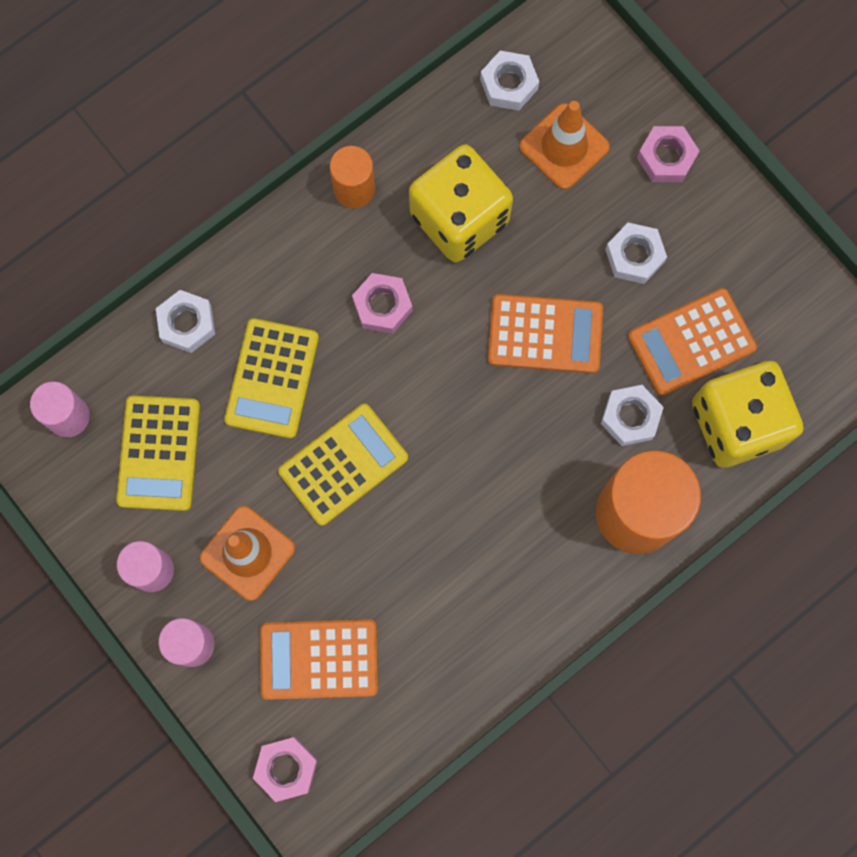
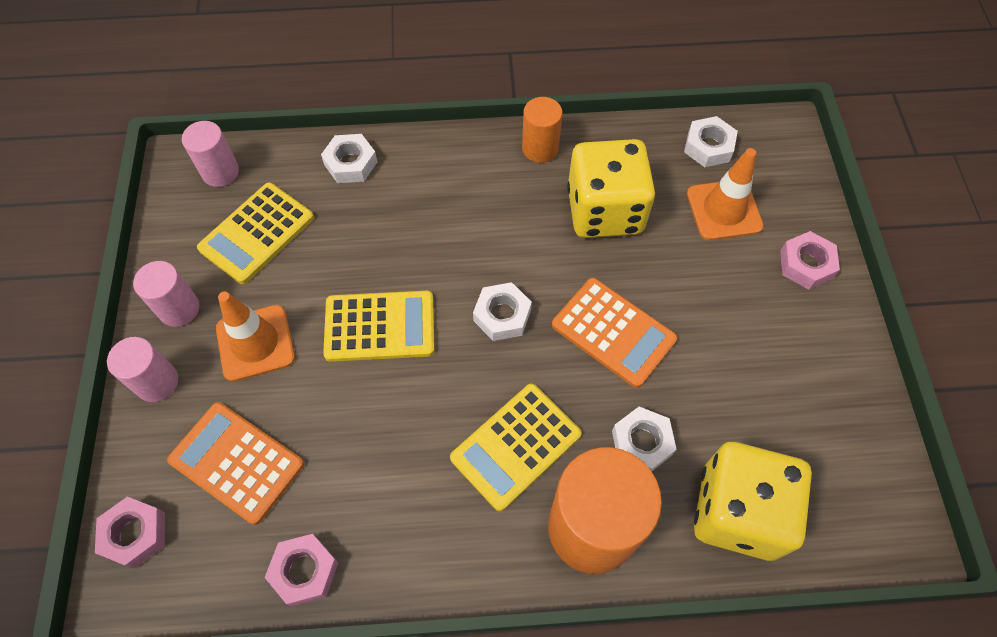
camera: 35 degrees right, 15 degrees down
yellow calculator [224,318,319,439] -> yellow calculator moved to [450,384,582,511]
pink nut [352,273,413,334] -> pink nut moved to [265,534,339,607]
white nut [605,223,667,284] -> white nut moved to [473,282,532,341]
orange calculator [628,288,757,395] -> none

